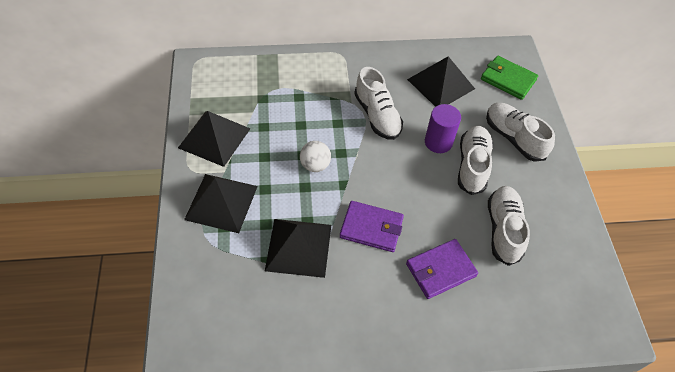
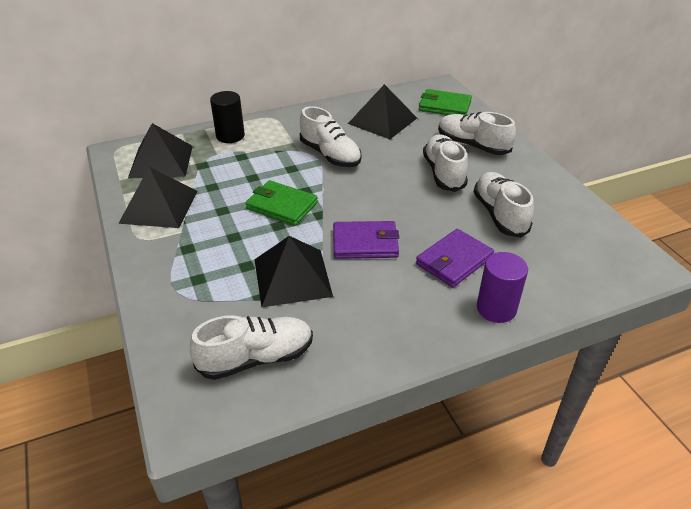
camera: 15 degrees left, 15 degrees down
black pyramid [184,174,258,233] -> black pyramid moved to [128,123,193,179]
white ball [300,141,331,172] -> green wallet [245,180,318,226]
purple cylinder [425,104,461,153] -> purple cylinder moved to [477,252,528,323]
none -> white shoe [190,315,313,380]
none -> black cylinder [210,91,245,143]

